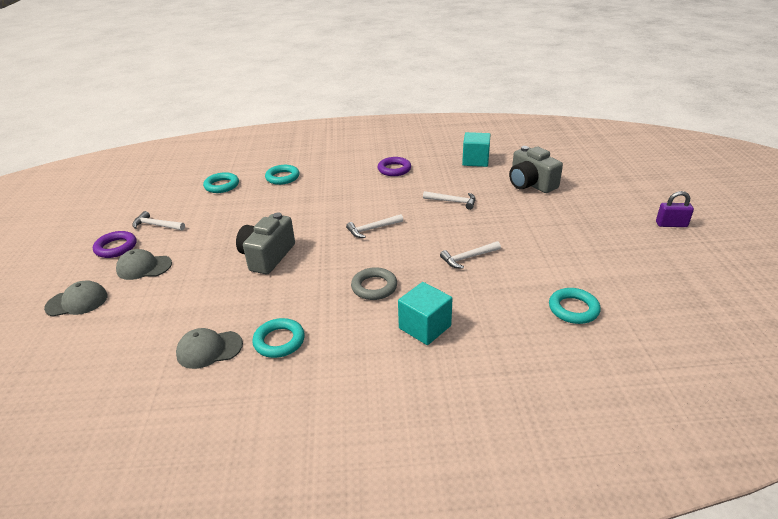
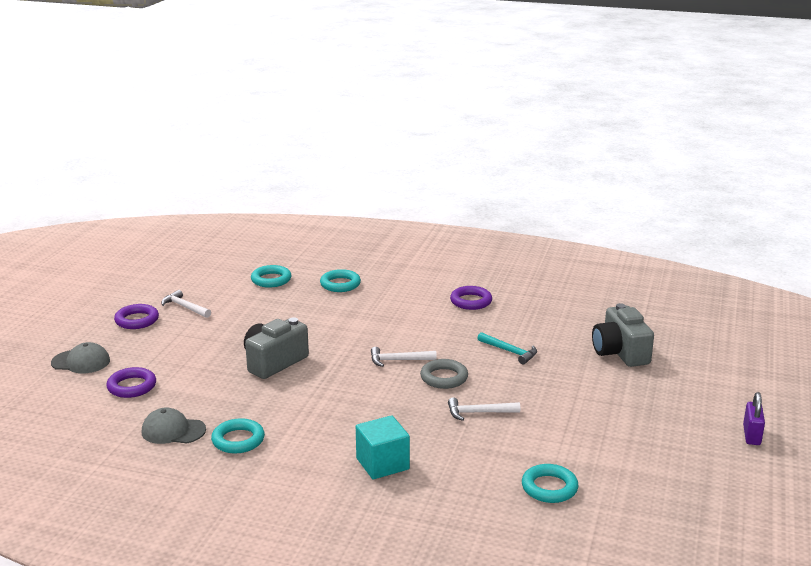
camera: 20 degrees right, 10 degrees down
grey cap [116,249,172,280] -> none
grey ring [351,267,397,300] -> grey ring moved to [420,359,468,389]
white hammer [423,191,475,210] -> turquoise hammer [477,332,537,364]
turquoise cube [462,132,490,167] -> none
purple padlock [656,191,694,227] -> purple padlock turned 75 degrees clockwise [743,392,765,445]
none -> purple ring [106,367,156,398]

